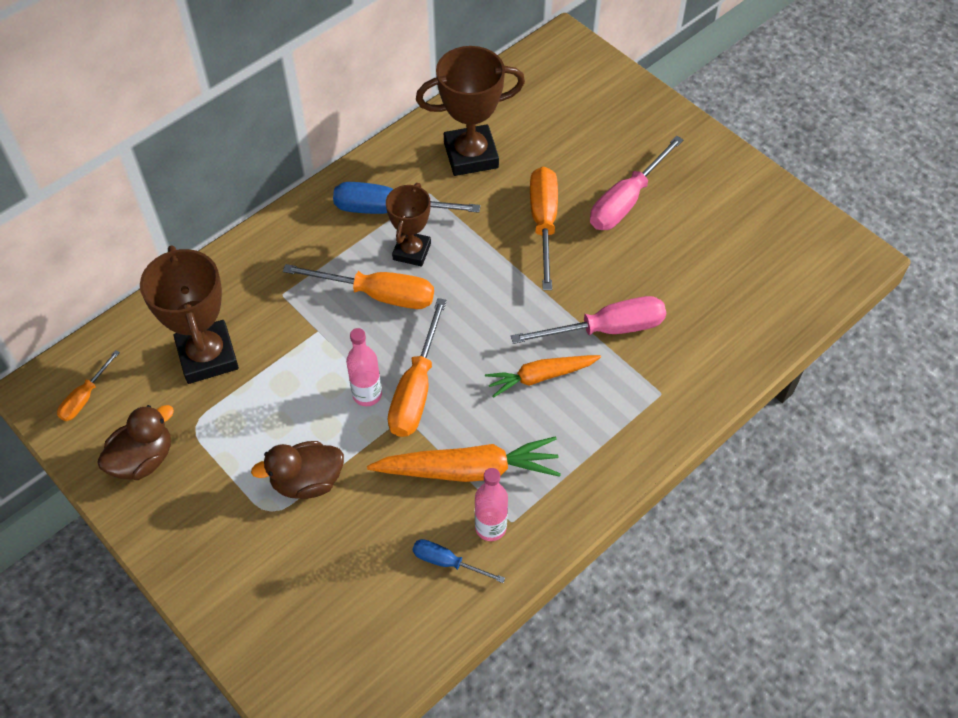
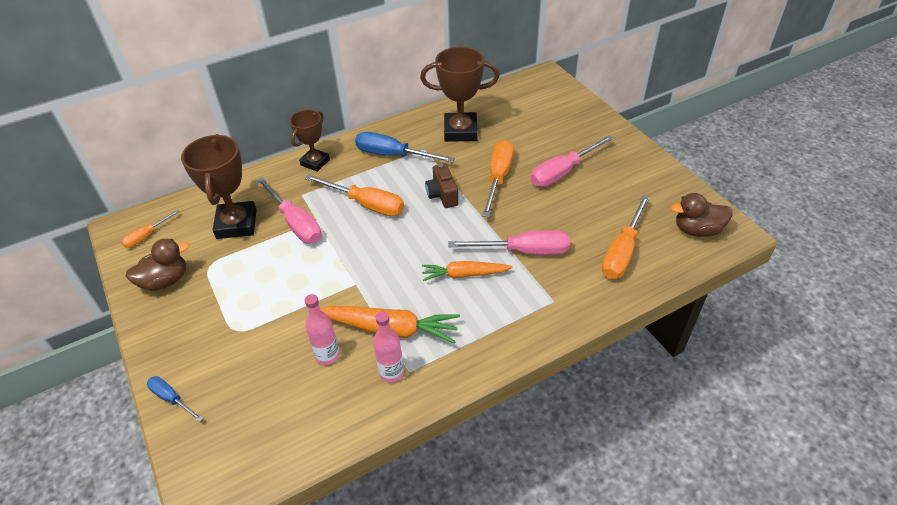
camera: 15 degrees right, 10 degrees down
brown duck [251,441,344,499] -> brown duck moved to [671,193,732,237]
pink bottle [346,328,382,406] -> pink bottle moved to [305,294,340,365]
brown trophy [386,183,431,267] -> brown trophy moved to [290,110,330,172]
orange screwdriver [388,298,447,437] -> orange screwdriver moved to [602,195,650,279]
blue screwdriver [413,539,505,583] -> blue screwdriver moved to [147,376,203,422]
none -> pink screwdriver [256,177,322,244]
none -> brown camera [425,164,458,208]

